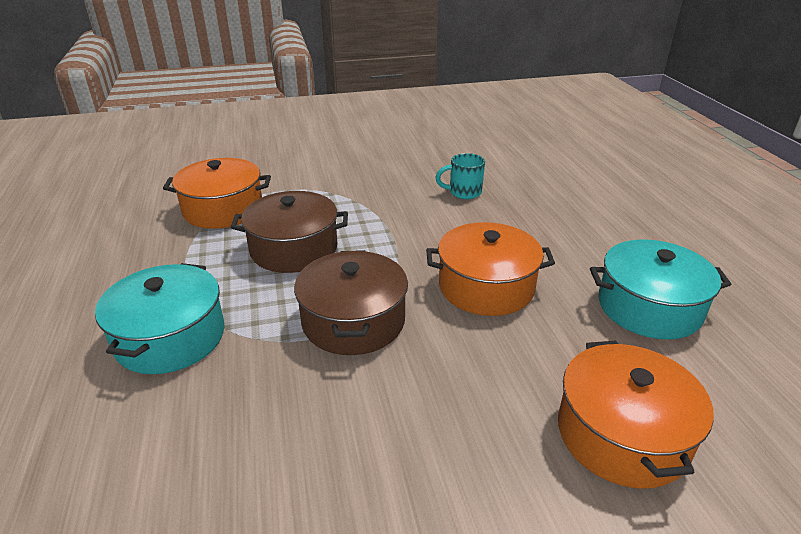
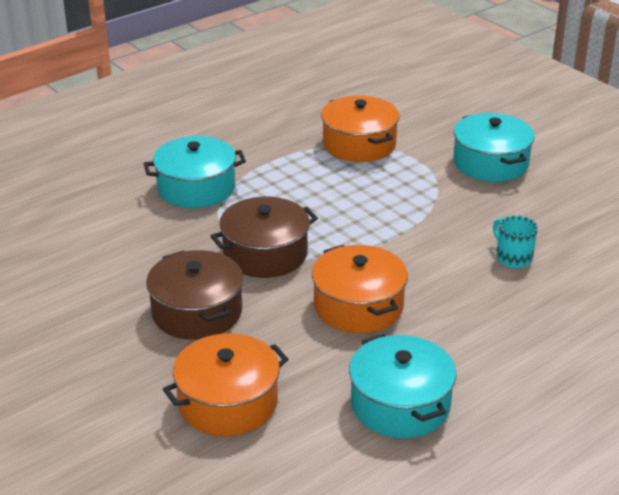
camera: 65 degrees right, 0 degrees up
brown pot [231,191,348,273] -> brown pot moved to [146,250,243,340]
none -> turquoise pot [453,113,535,182]

